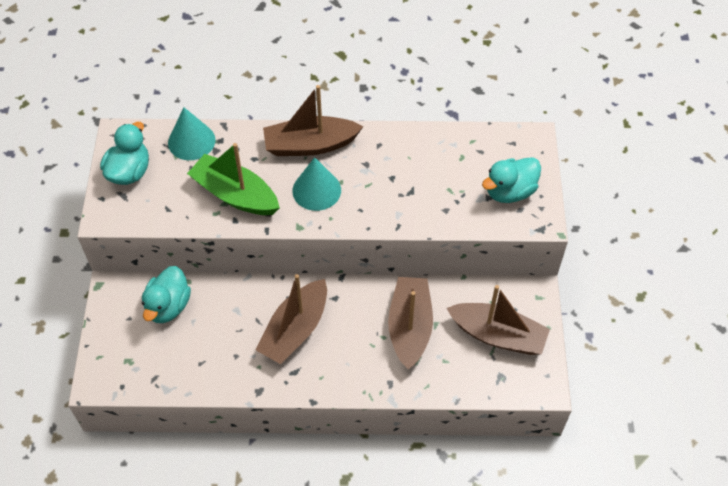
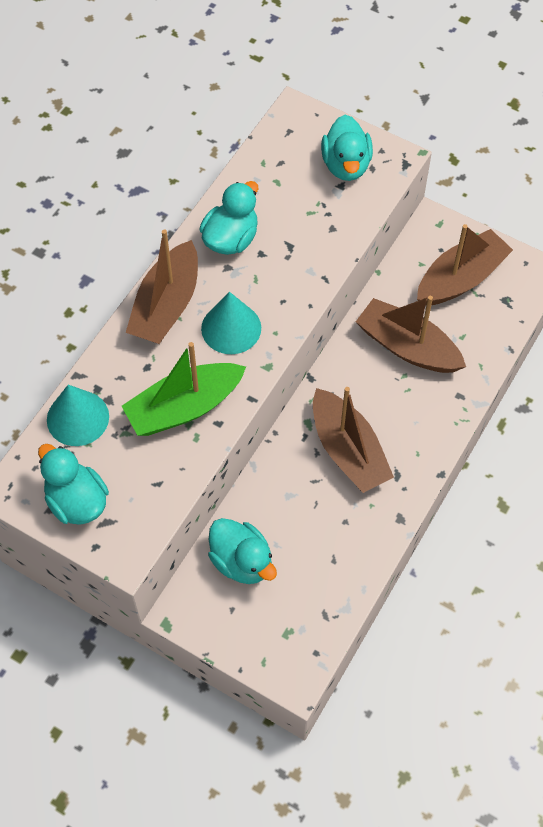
camera: 60 degrees left, 5 degrees up
none -> turquoise duck [200,181,258,255]

